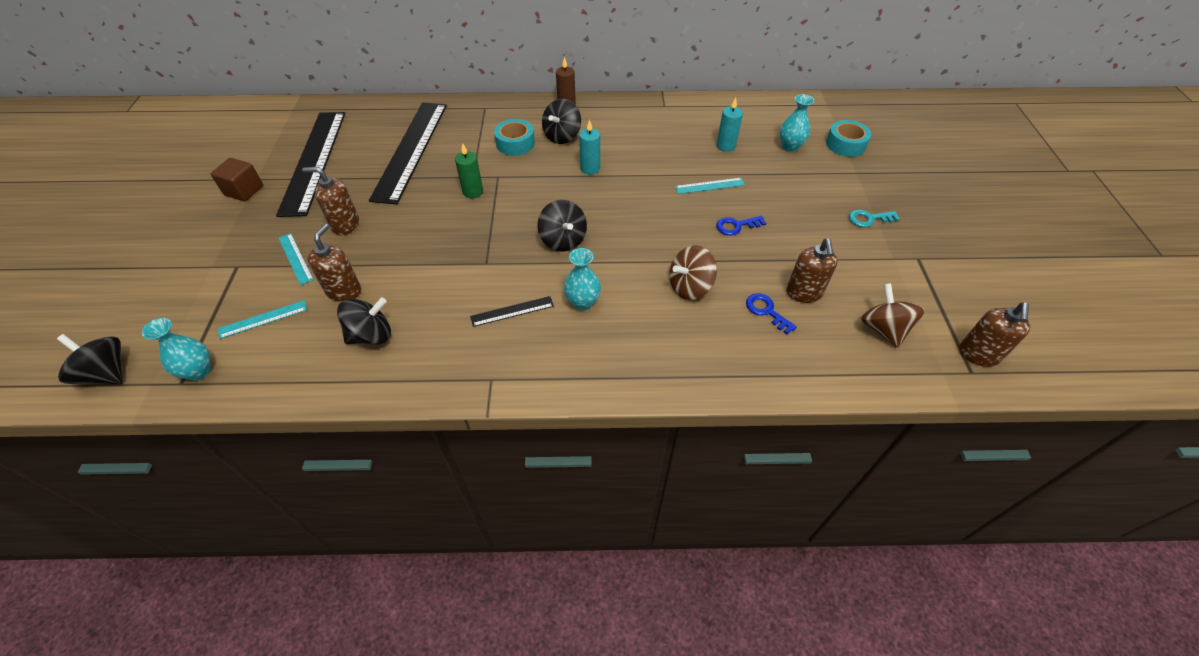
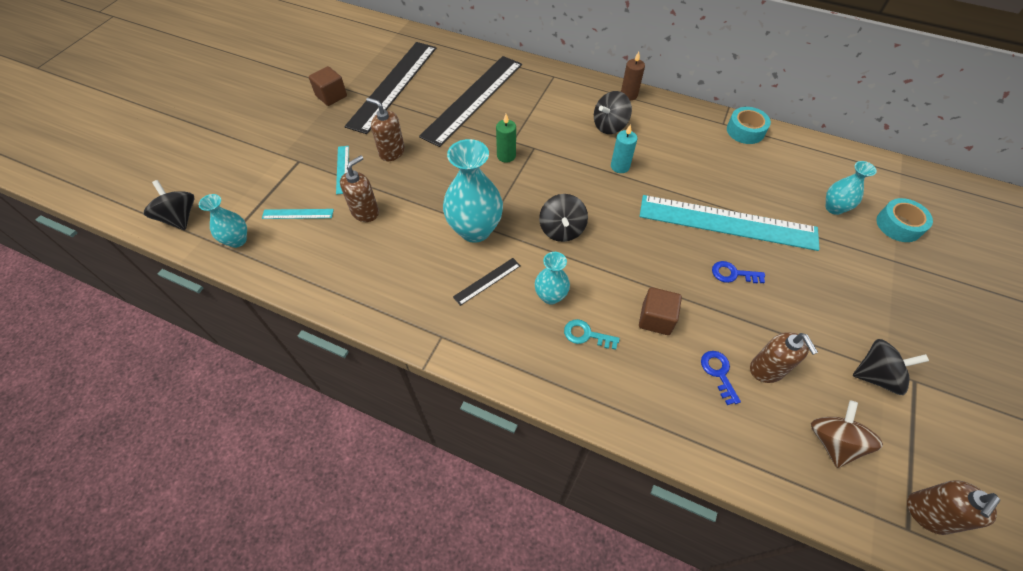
camera: 25 degrees right, 5 degrees up
black spinning top [337,297,391,345] -> black spinning top moved to [853,339,929,395]
black ruler [470,296,554,327] -> black ruler turned 45 degrees counterclockwise [453,258,521,306]
turquoise tape [494,119,535,156] -> turquoise tape moved to [727,107,771,144]
brown spinning top [669,245,717,300] -> brown cube [639,287,682,335]
turquoise ruler [675,178,745,194] -> turquoise ruler [639,195,820,251], size x2.46
turquoise candle [717,98,743,152] -> none
brown soap dispenser [786,239,838,303] -> brown soap dispenser turned 45 degrees counterclockwise [750,332,818,383]
turquoise key [849,209,900,227] -> turquoise key moved to [564,319,620,350]
none -> turquoise vase [443,139,503,243]

